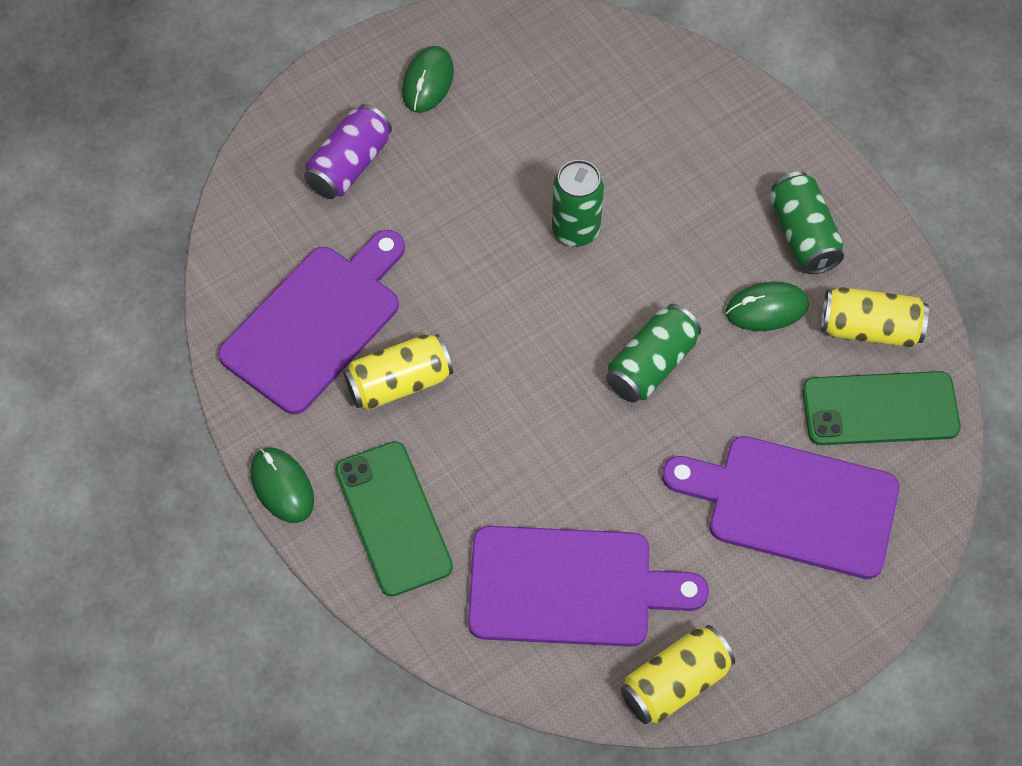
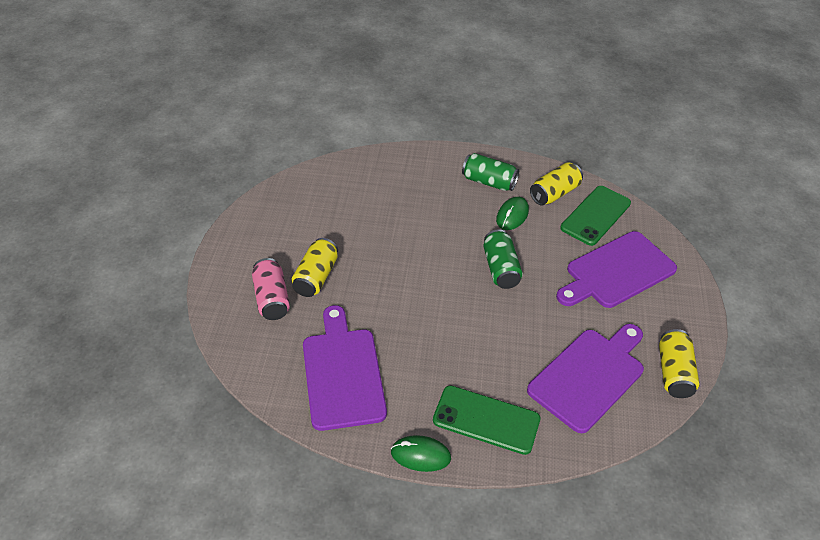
camera: 50 degrees left, 15 degrees down
purple can [304,104,392,199] -> pink can [252,258,290,320]
yellow can [343,334,453,410] -> yellow can moved to [291,238,338,297]
green mouse [402,46,454,113] -> none
green can [552,160,604,247] -> none

